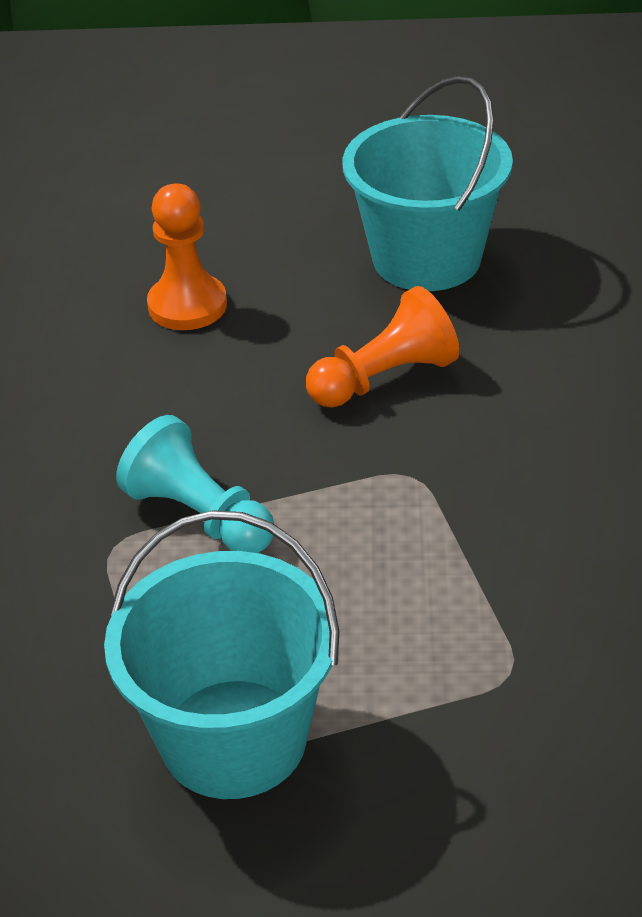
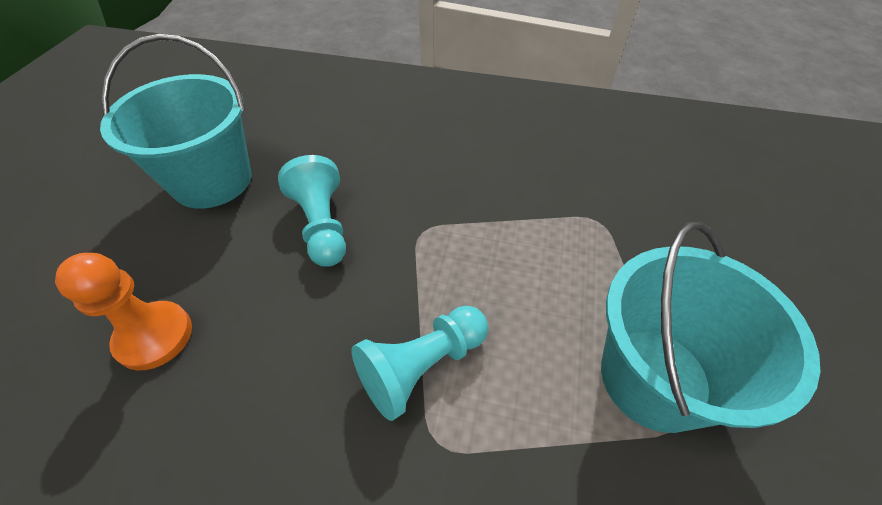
camera: 80 degrees left, 10 degrees up
orange pawn [306,286,460,407] -> turquoise pawn [278,155,346,267]

